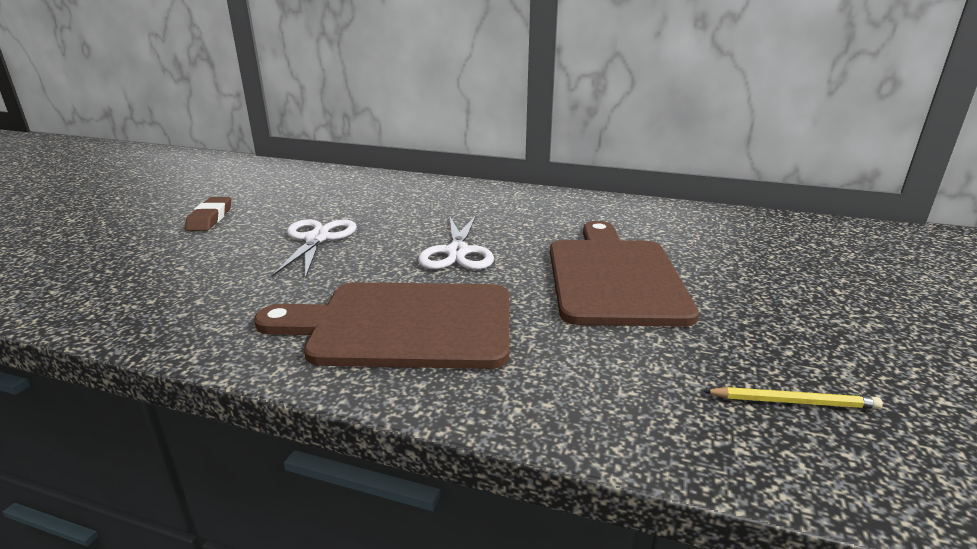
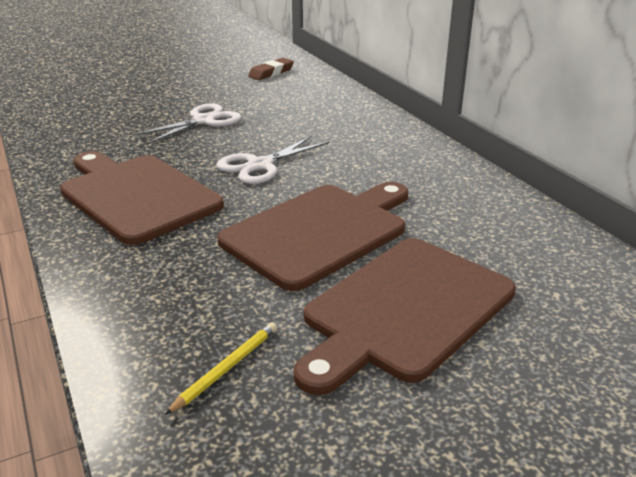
camera: 45 degrees right, 5 degrees up
brown eraser [185,197,231,231] -> brown eraser moved to [248,58,294,80]
yellow pencil [703,387,883,409] -> yellow pencil turned 105 degrees counterclockwise [165,322,277,415]
none -> brown cutting board [294,238,516,395]

